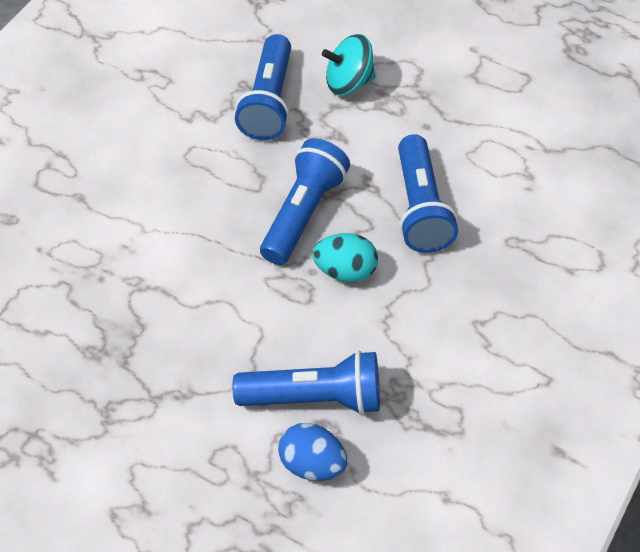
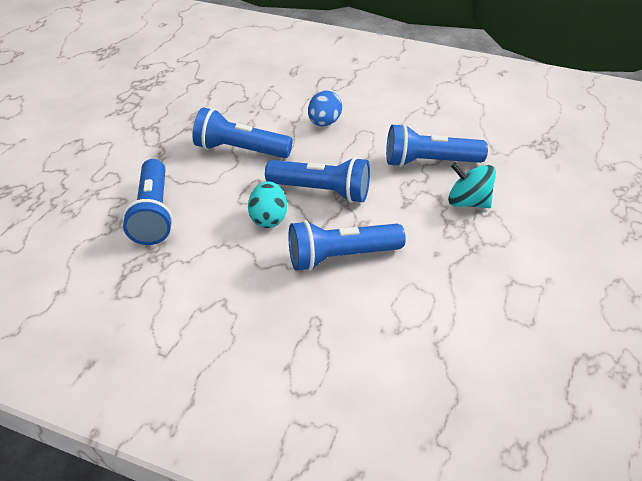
camera: 80 degrees right, 10 degrees down
blue egg [278,423,347,481] -> blue egg moved to [308,91,342,126]
turquoise spinning top [322,34,376,96] -> turquoise spinning top turned 45 degrees counterclockwise [448,162,496,208]
none -> blue flashlight [193,107,293,158]

